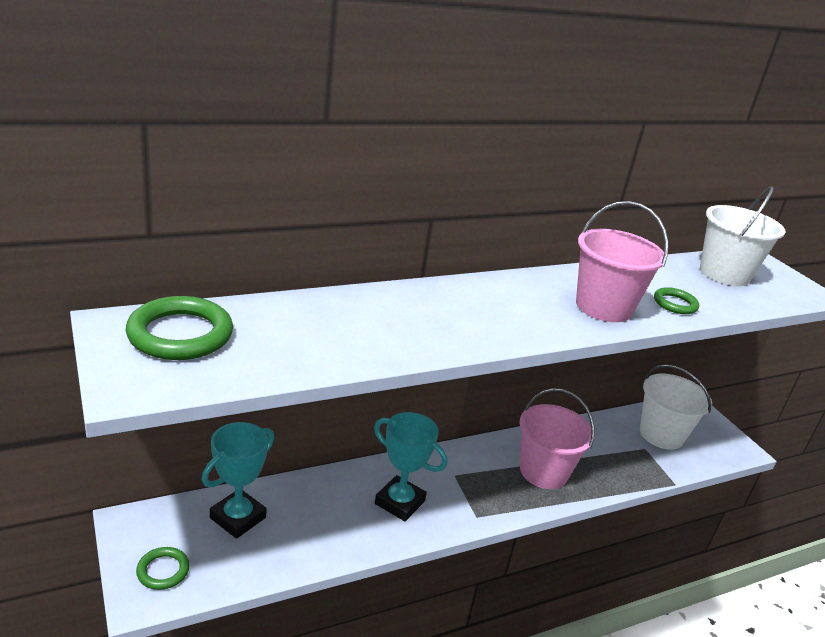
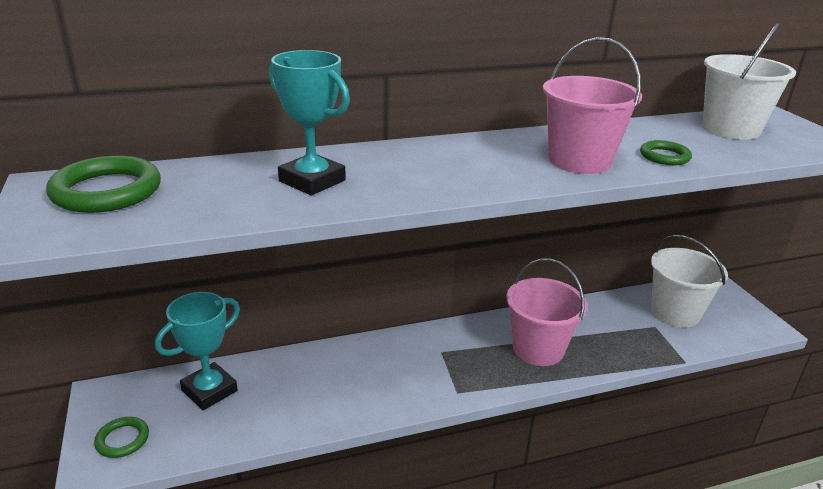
camera: 10 degrees right, 0 degrees up
turquoise trophy [374,412,447,521] -> turquoise trophy moved to [269,50,350,195]

